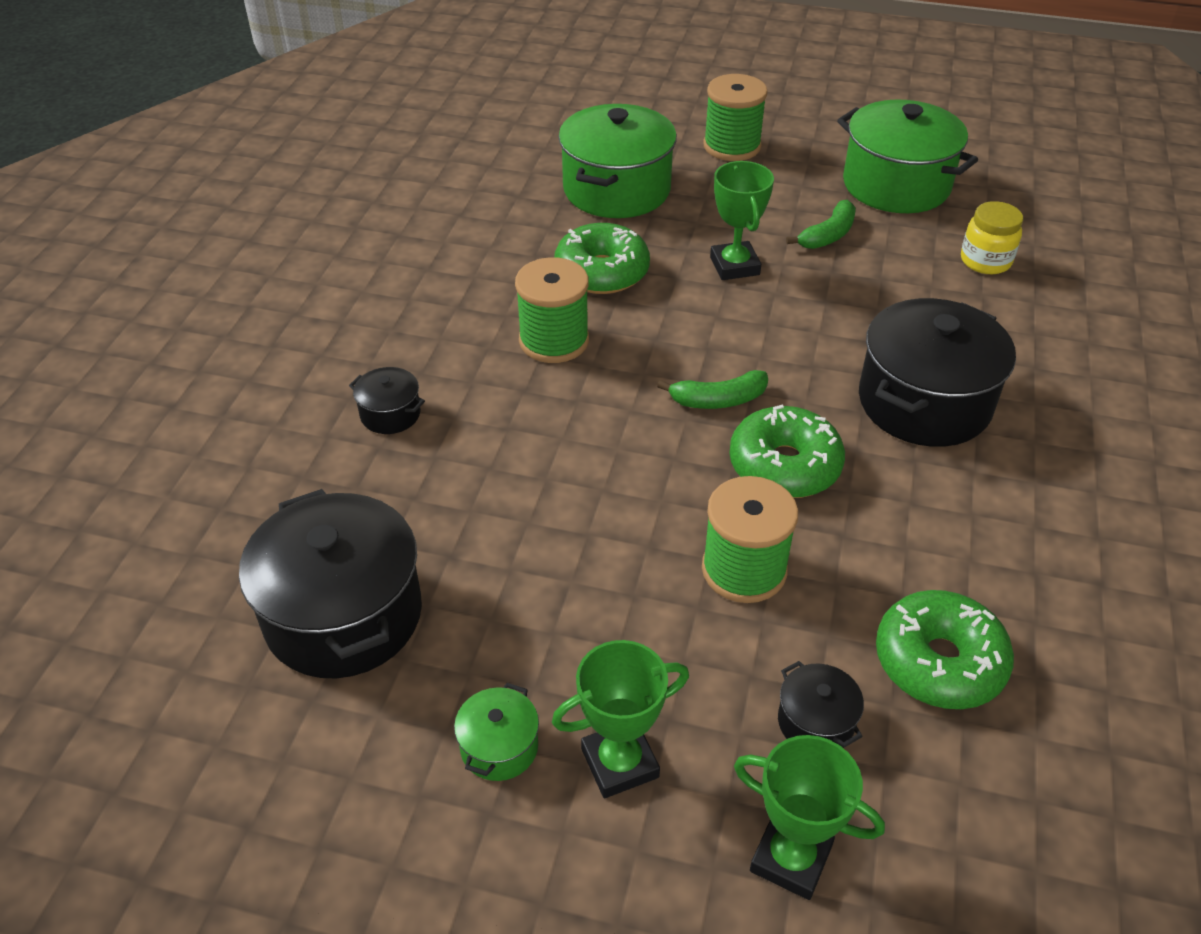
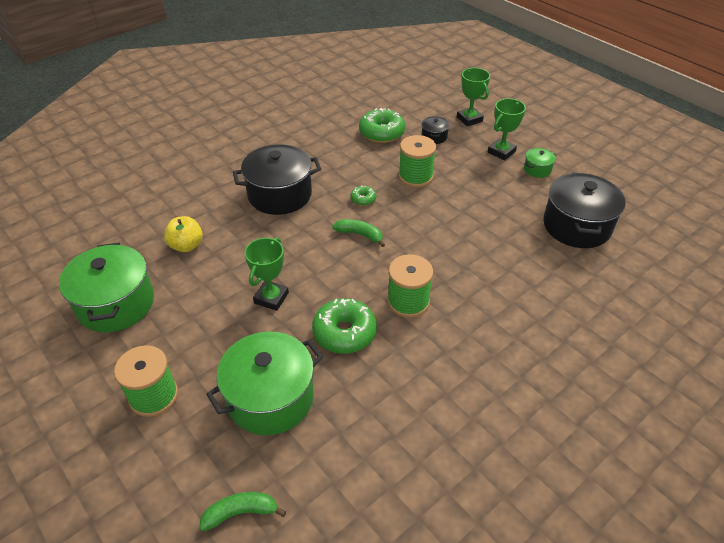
camera: 145 degrees left, 0 degrees up
black pot [349,367,425,434] -> none
green trophy [552,640,689,798] -> green trophy turned 60 degrees counterclockwise [488,98,526,161]
green donut [729,405,845,498] -> green donut [350,185,376,206], size x0.50
green banana [786,200,856,249] -> green banana moved to [199,492,286,531]
yellow jar [961,201,1023,274] -> none
none -> yellow apple [164,216,203,252]

